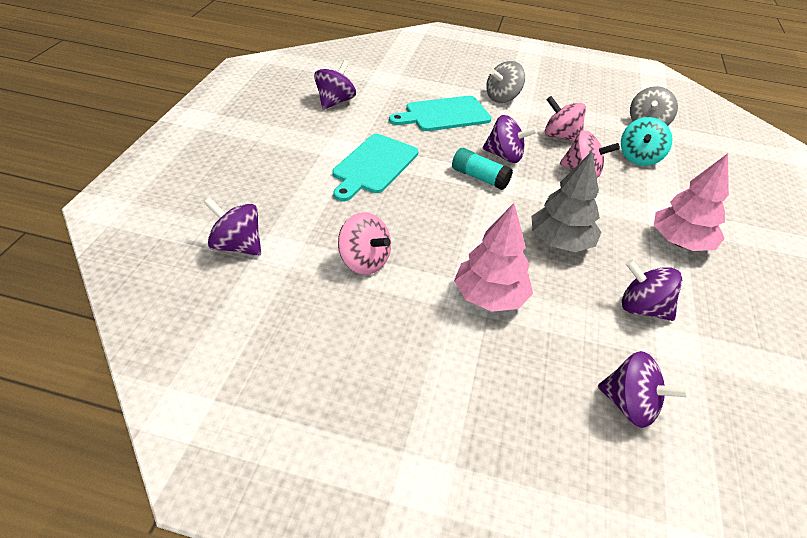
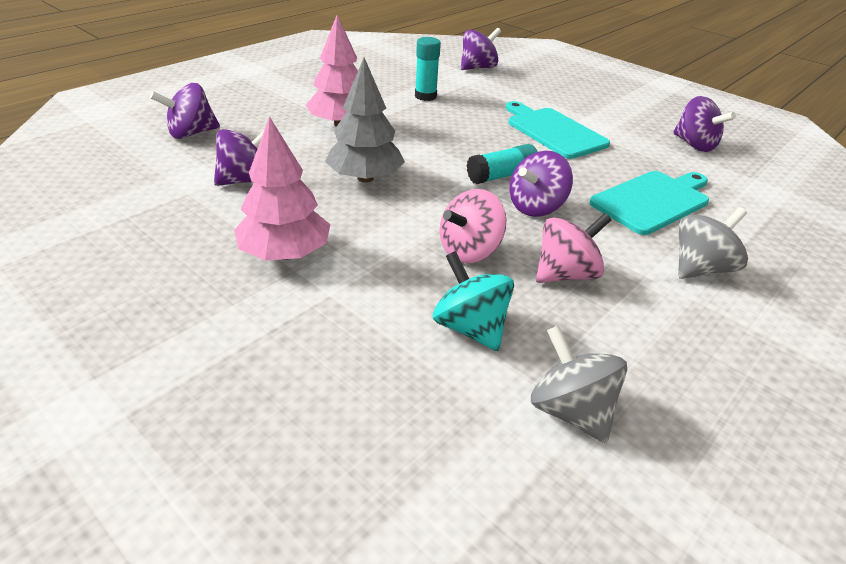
camera: 120 degrees right, 5 degrees down
pink spinning top [338,212,391,275] -> turquoise glue stick [415,37,441,101]
turquoise cutting board [389,96,492,131] -> turquoise cutting board turned 45 degrees clockwise [589,171,709,235]
grey spinning top [486,61,525,103] -> grey spinning top turned 60 degrees clockwise [678,207,748,279]

